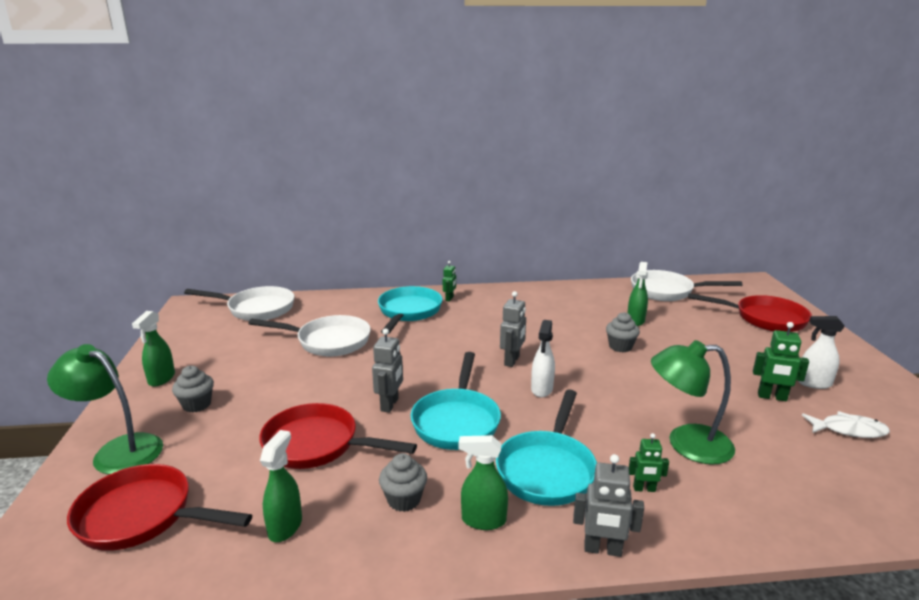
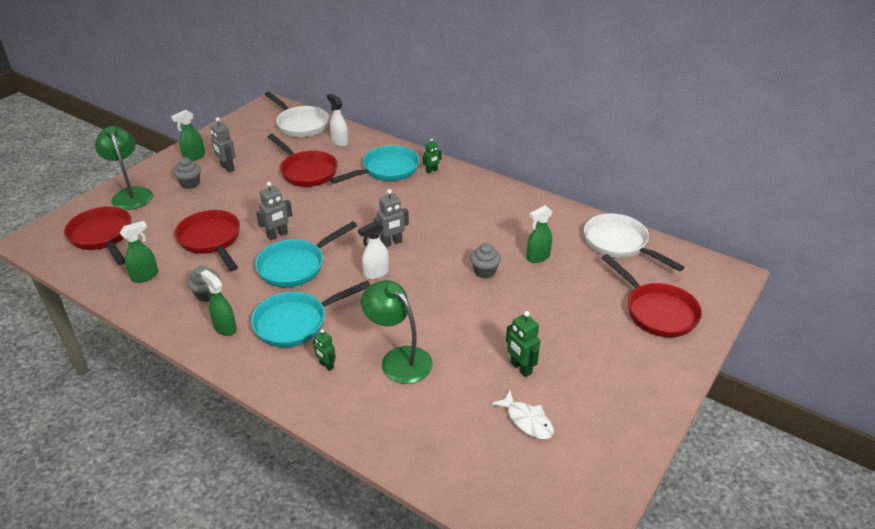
camera: 40 degrees right, 15 degrees up
white pan [248,315,370,356] -> red pan [267,134,338,187]
grey robot [573,454,644,557] -> grey robot moved to [210,117,236,173]
white spray bottle [798,316,845,389] -> white spray bottle moved to [327,94,348,147]

